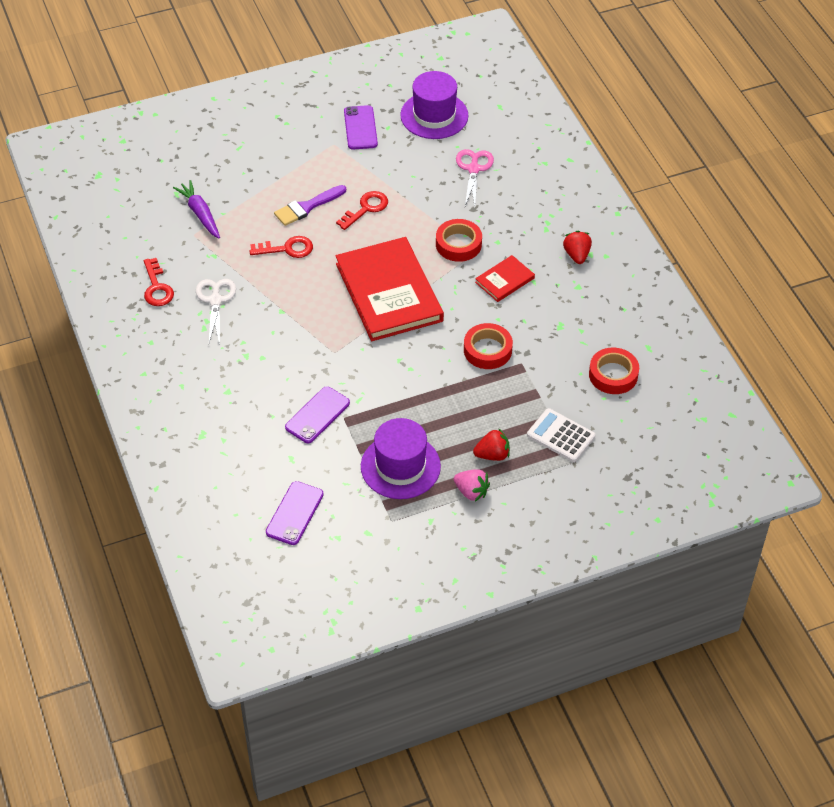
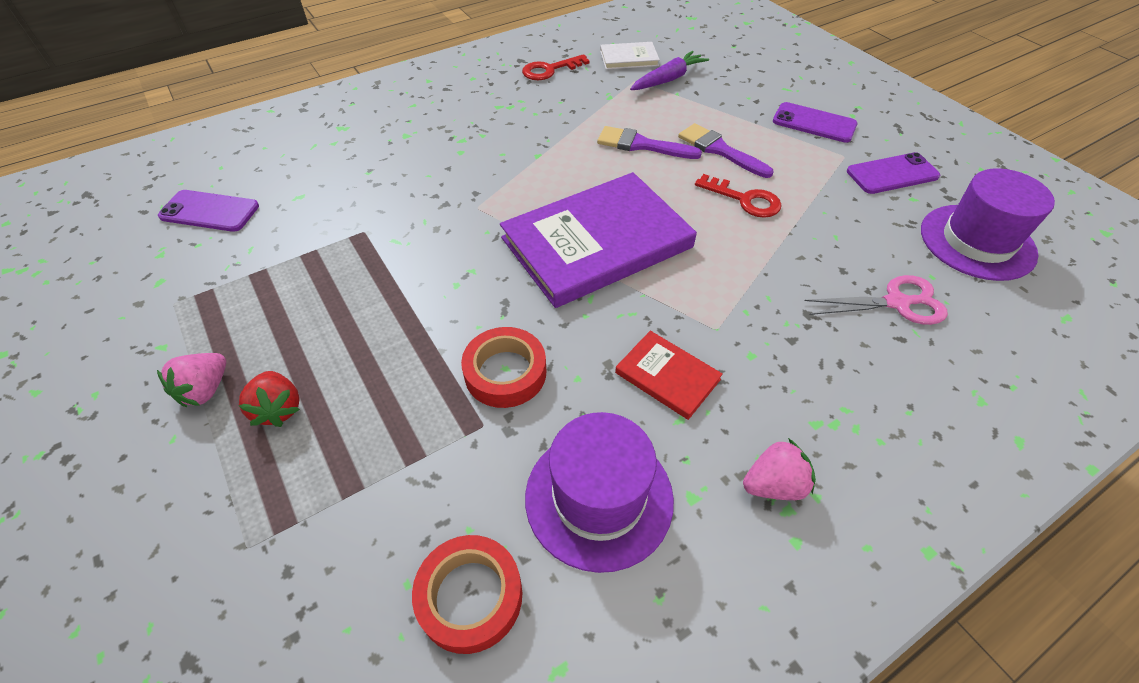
camera: 80 degrees right, 0 degrees up
white scissors [196,279,236,344] -> none
red key [250,236,313,258] -> purple brush [597,126,702,159]
purple phone [285,386,350,443] -> purple phone moved to [773,102,858,143]
red book [336,237,444,341] -> purple book [500,172,697,308]
purple hat [361,418,441,499] -> purple hat moved to [525,412,674,573]
red tape [436,219,482,262] -> none
white calculator [527,408,595,462] -> none
red strawberry [563,231,592,264] -> pink strawberry [743,438,816,500]
none -> white book [600,42,660,70]

